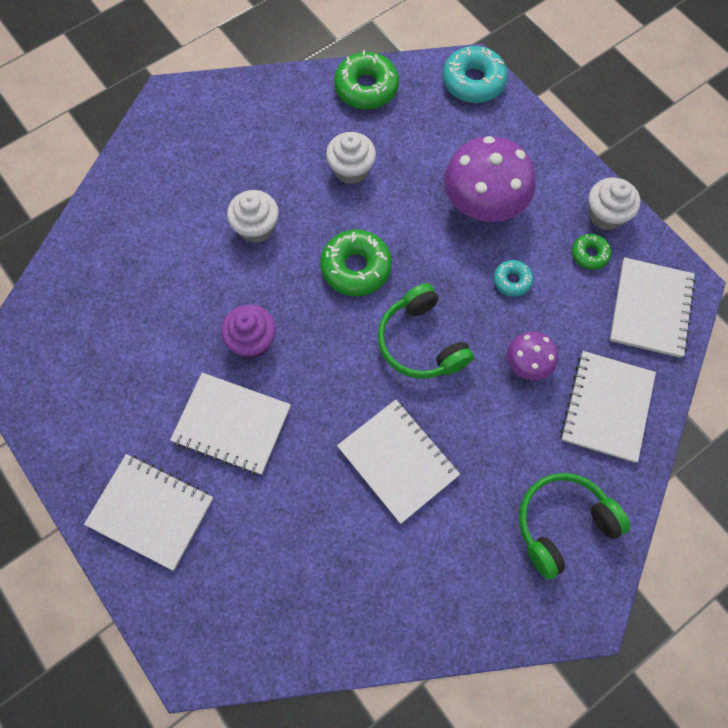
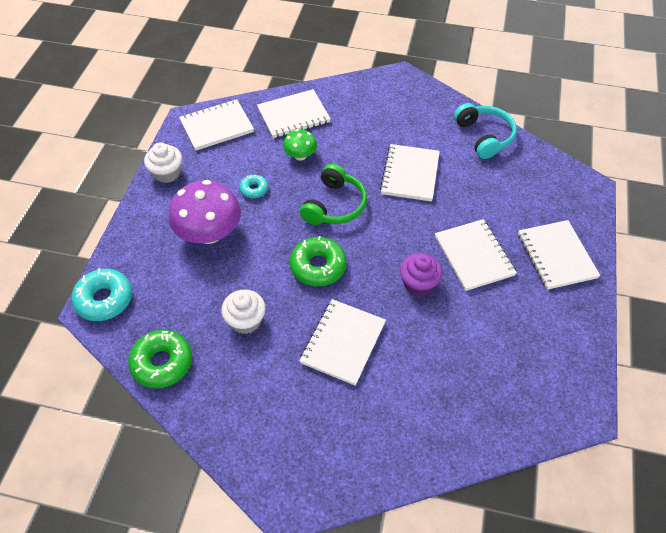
camera: 130 degrees left, 15 degrees down
white cupcake [227,190,279,243] -> white notebook [299,299,386,386]
purple mushroom [507,331,558,381] -> green mushroom [283,129,317,161]
green headphones [519,473,630,580] -> none
green donut [572,234,611,270] -> none
none -> turquoise headphones [454,103,517,159]

